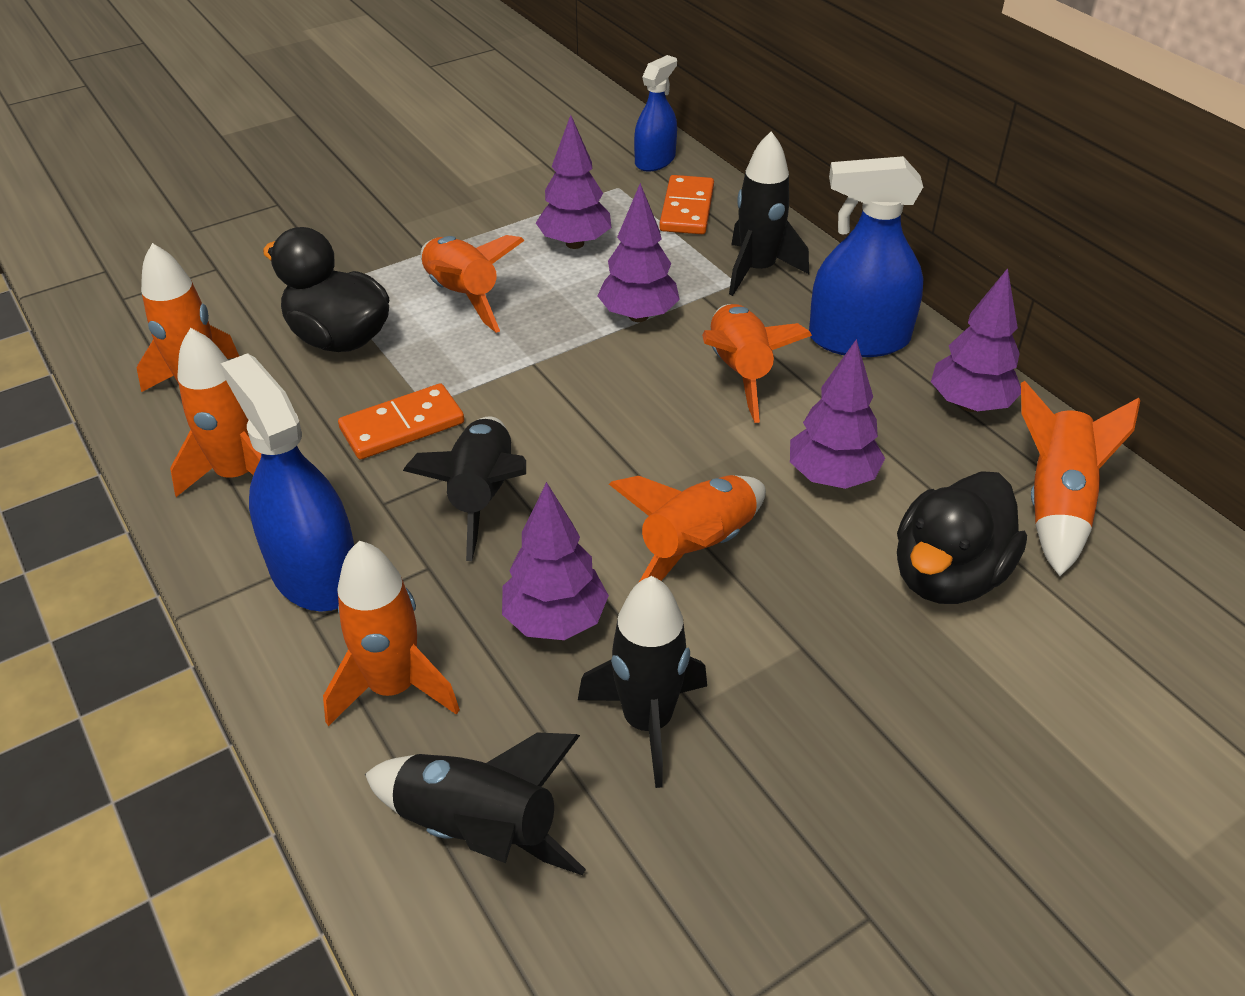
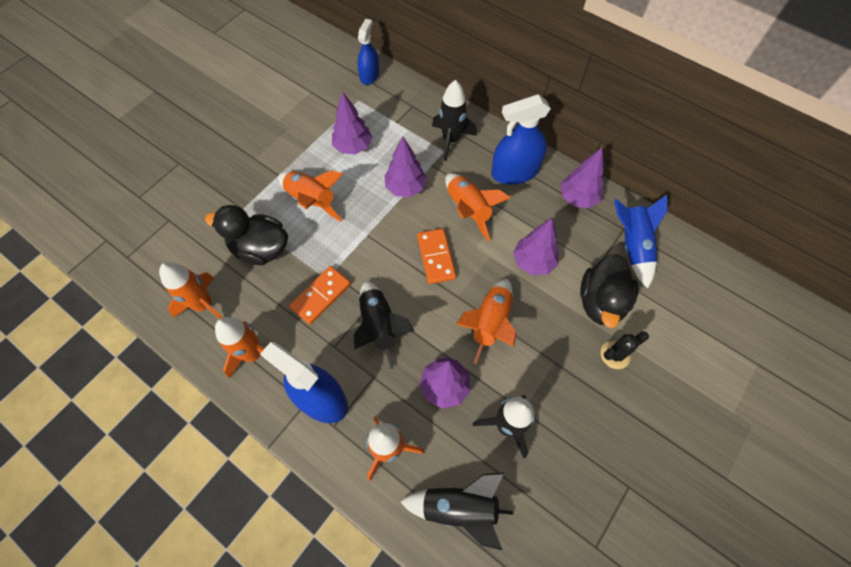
camera: 20 degrees left, 20 degrees up
orange domino [659,175,714,234] -> orange domino moved to [417,229,456,284]
orange rocket [1021,381,1140,576] -> blue rocket [614,195,667,288]
none -> black cactus [601,331,649,369]

